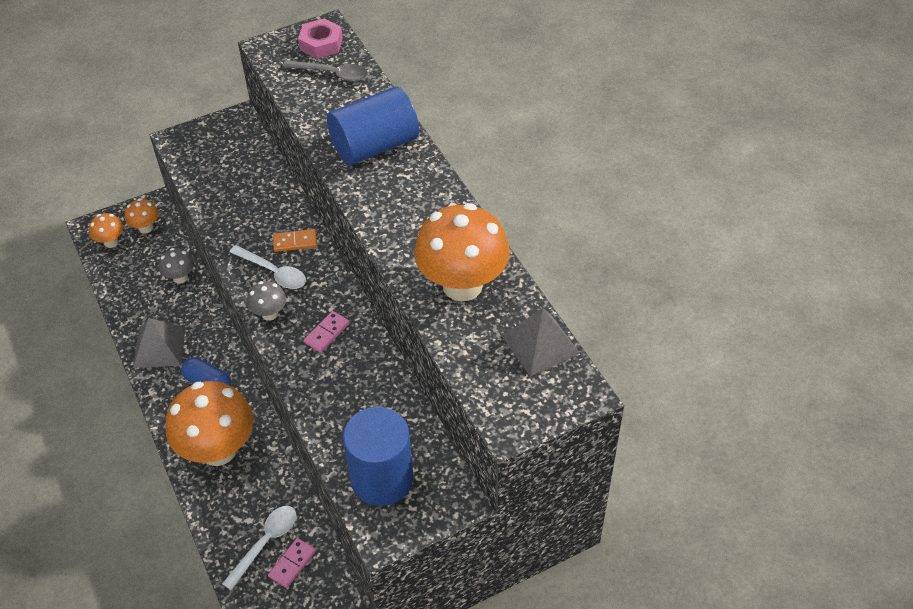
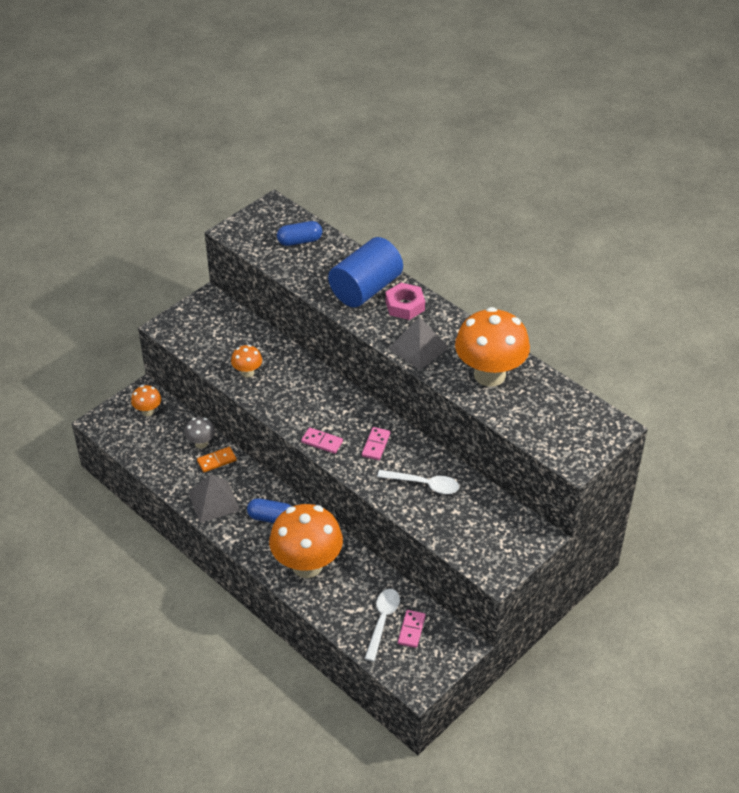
camera: 20 degrees left, 5 degrees down
orange mushroom [89,213,123,248] -> orange mushroom moved to [231,345,262,378]
white spoon [230,245,306,289] -> white spoon moved to [377,470,459,494]
grey mushroom [247,281,286,321] -> pink domino [301,427,343,454]
orange domino [273,229,317,252] -> orange domino moved to [197,447,237,472]
grey spoon [283,60,368,82] -> blue capsule [277,221,322,246]
pink nut [298,18,343,59] -> pink nut moved to [385,283,425,320]
blue cylinder [343,407,413,506] -> none
grey pyramid [501,308,580,377] -> grey pyramid moved to [388,316,449,370]

